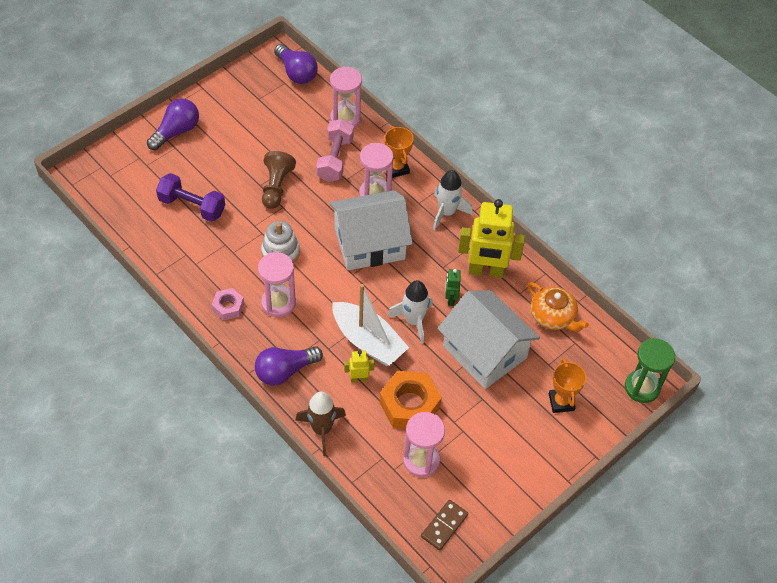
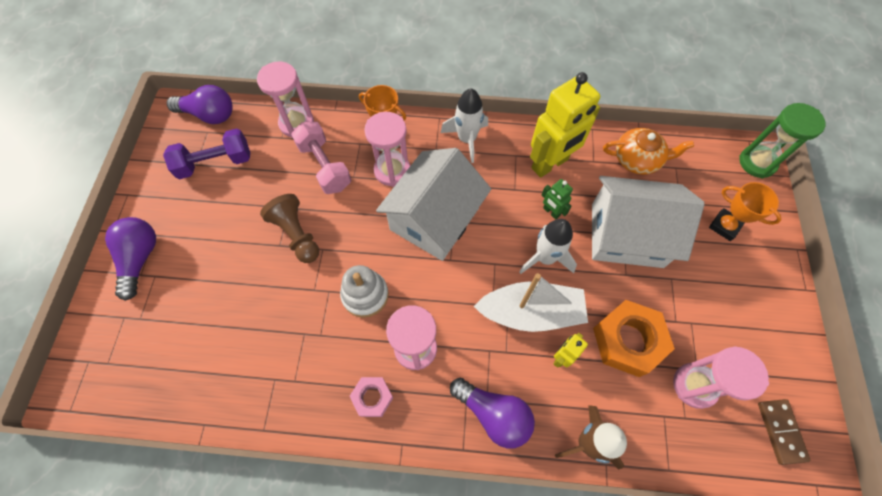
camera: 40 degrees left, 10 degrees up
purple dumbbell [156,173,225,222] -> purple dumbbell moved to [163,128,250,179]
purple light bulb [255,346,323,386] -> purple light bulb turned 75 degrees counterclockwise [450,378,535,449]

